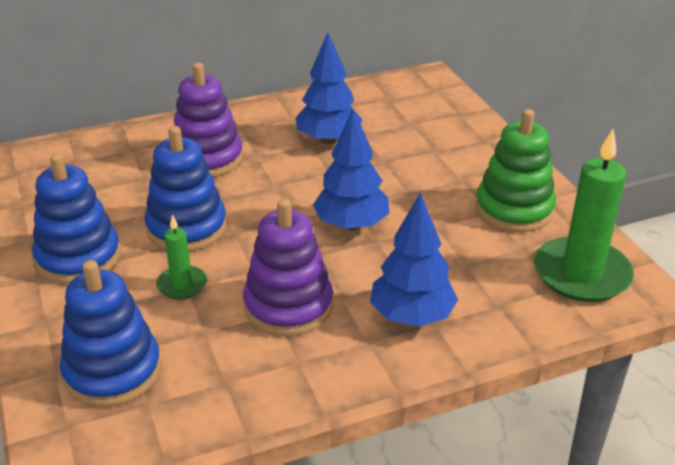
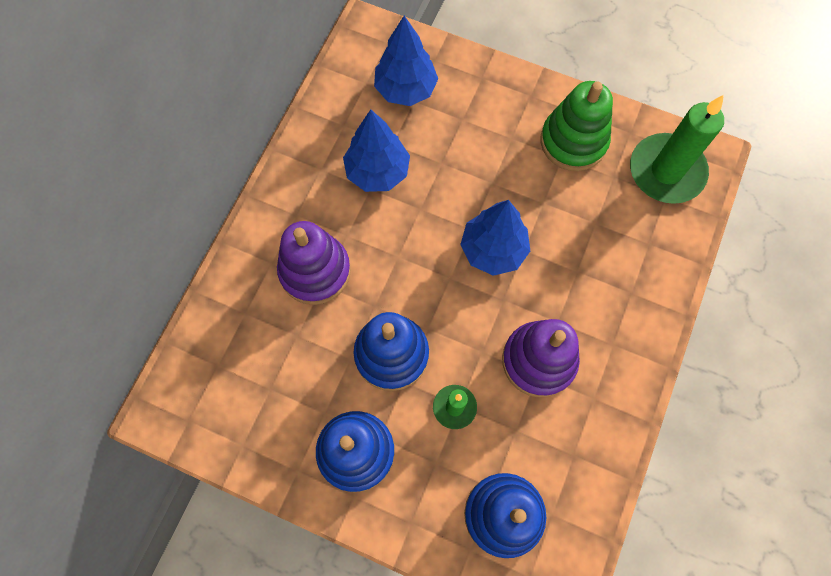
camera: 45 degrees left, 35 degrees up
blue tree [370,192,458,327] -> blue tree moved to [374,16,438,106]

